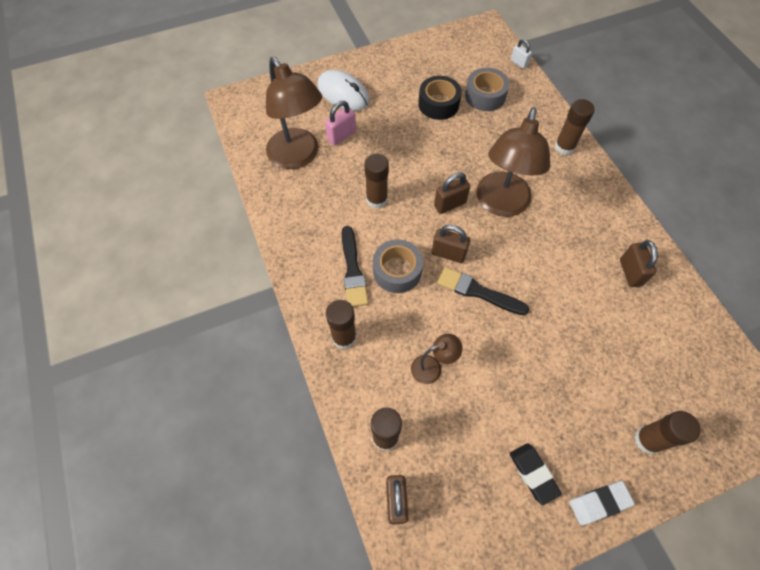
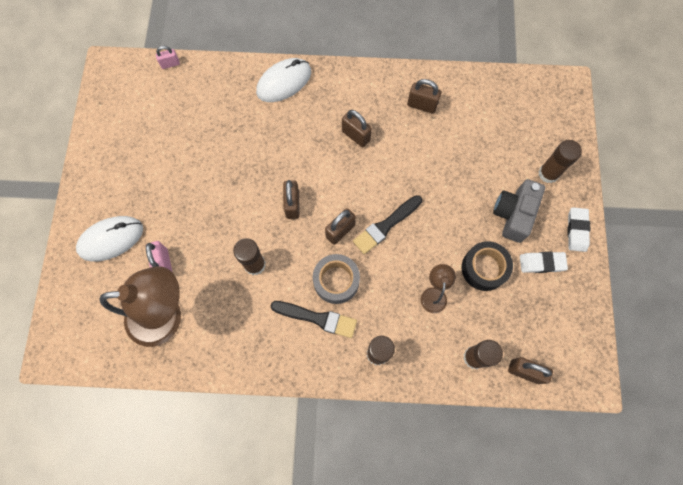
camera: 65 degrees left, 10 degrees up
black tape [418,76,462,120] -> black tape moved to [462,241,513,291]
grey tape [465,68,510,111] -> none
brown lamp [476,108,550,217] -> none
black eraser [509,443,562,505] -> white eraser [520,252,568,273]
white padlock [511,39,532,69] -> pink padlock [156,46,180,69]
brown glue stick [554,99,595,156] -> white mouse [256,58,311,102]
none -> brown padlock [342,110,372,147]
none -> grey camera [493,179,545,243]

